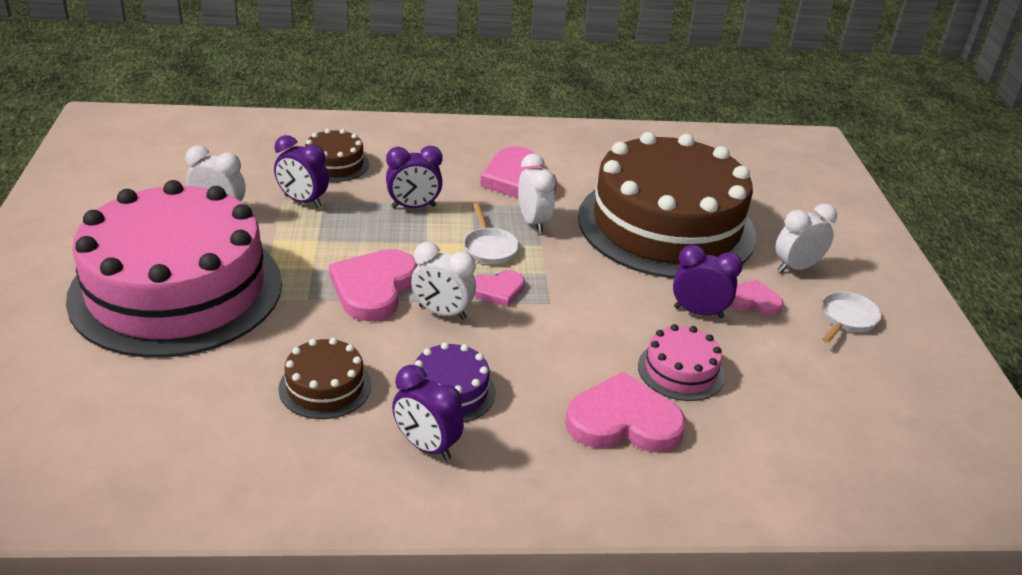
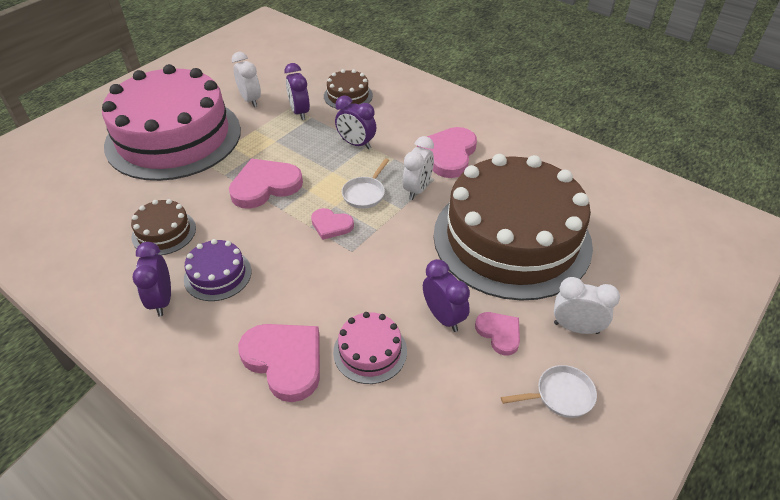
camera: 45 degrees right, 10 degrees up
white clock [411,242,476,320] -> none

